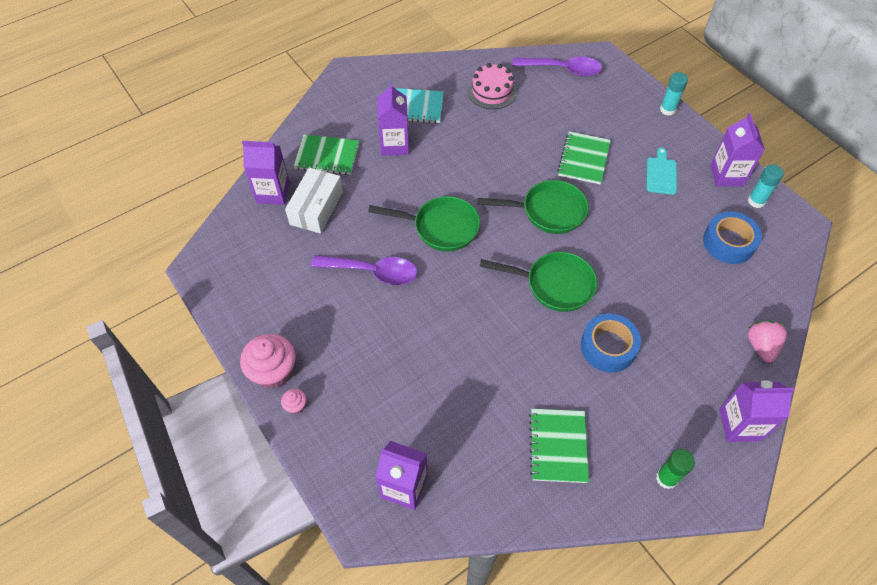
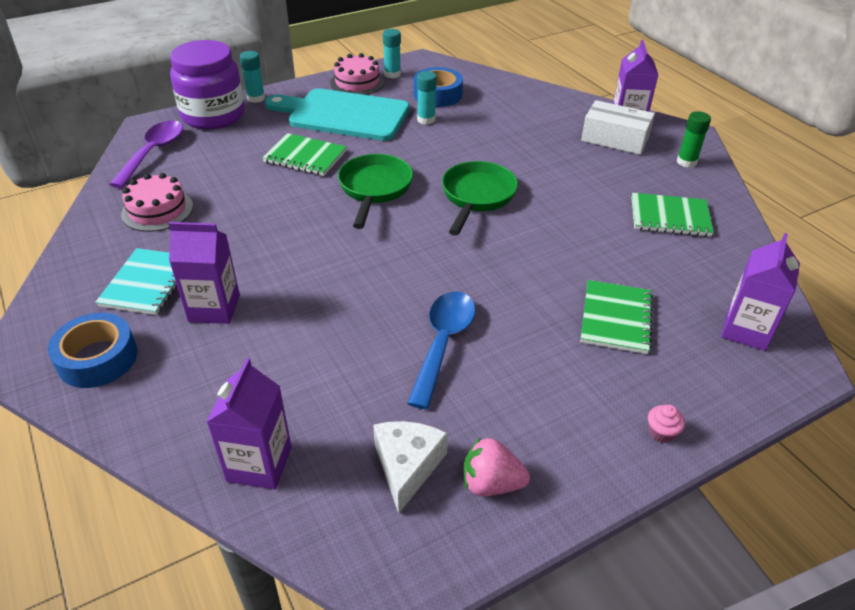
camera: 85 degrees left, 15 degrees down
pink cupcake [240,334,296,389] -> none
white box [285,168,343,234] -> white box moved to [581,100,655,155]
green notebook [294,135,359,175] -> green notebook moved to [580,280,653,354]
purple spoon [311,255,417,285] -> blue spoon [407,291,476,409]
green pan [368,196,480,252] -> none
blue tape [581,313,641,373] -> blue tape moved to [48,313,137,388]
turquoise cutting board [646,148,677,195] -> turquoise cutting board [265,88,410,141], size x2.29
purple carton [710,113,765,187] -> pink cake [330,53,384,95]
pink strawberry [747,320,787,363] -> pink strawberry moved to [463,437,530,496]
none -> purple jar [170,40,245,129]
none -> white cheese [373,421,448,514]
none -> turquoise glue stick [417,71,437,125]

